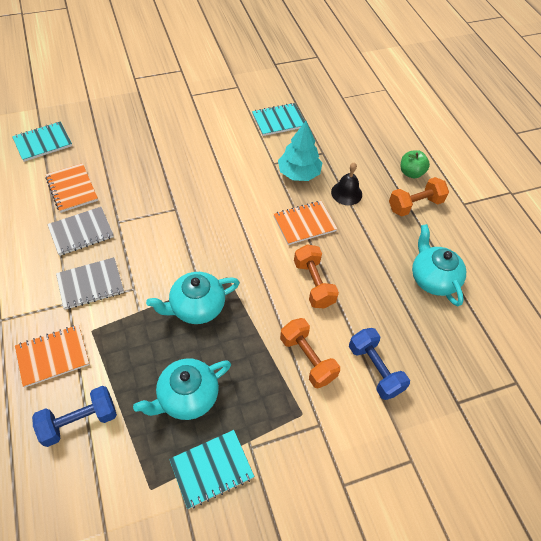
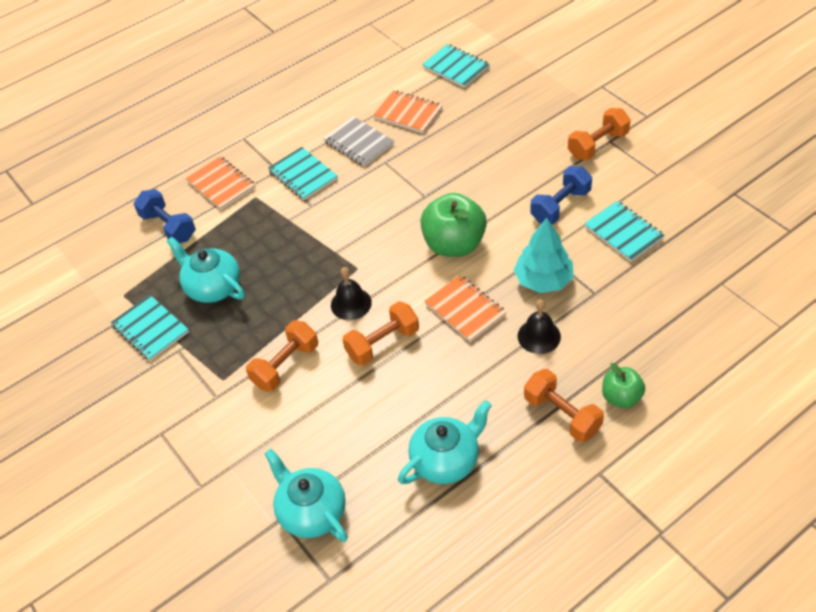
camera: 80 degrees right, 5 degrees down
orange notebook [45,163,98,213] -> orange notebook turned 75 degrees clockwise [373,90,443,133]
grey notebook [56,257,124,310] -> turquoise notebook [268,147,338,200]
turquoise teapot [146,272,240,324] -> turquoise teapot moved to [264,449,348,542]
blue dumbbell [349,328,410,400] -> blue dumbbell moved to [530,166,592,225]
none -> black bell [331,267,372,320]
none -> green apple [420,193,487,257]
none -> orange dumbbell [568,108,631,161]

